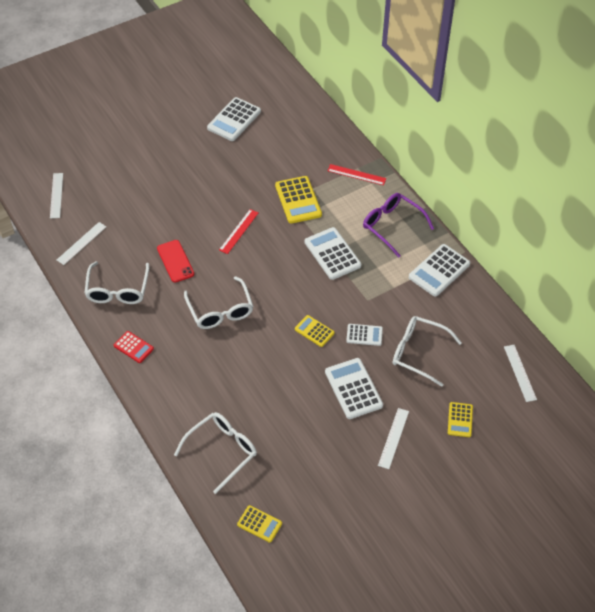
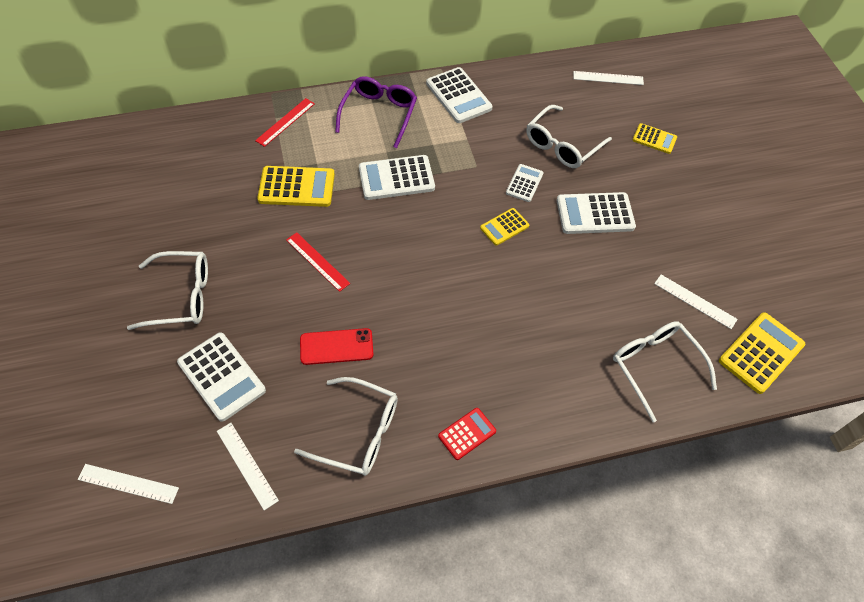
camera: 75 degrees left, 5 degrees up
white glasses [184,276,253,329] -> white glasses moved to [127,251,208,330]
white calculator [207,97,261,141] -> white calculator moved to [177,332,266,422]
yellow calculator [237,505,282,543] -> yellow calculator [719,312,805,394], size x1.70
purple glasses [363,193,434,258] -> purple glasses turned 135 degrees clockwise [335,76,417,148]
white ruler [378,408,409,469] -> white ruler moved to [654,275,738,329]

